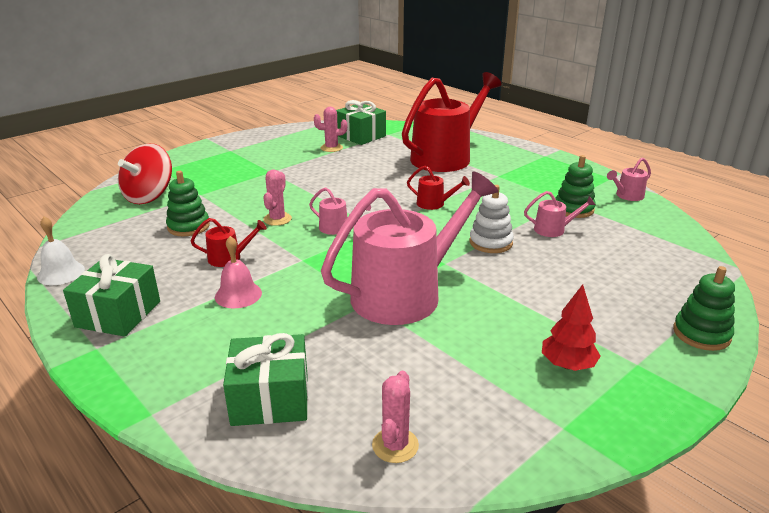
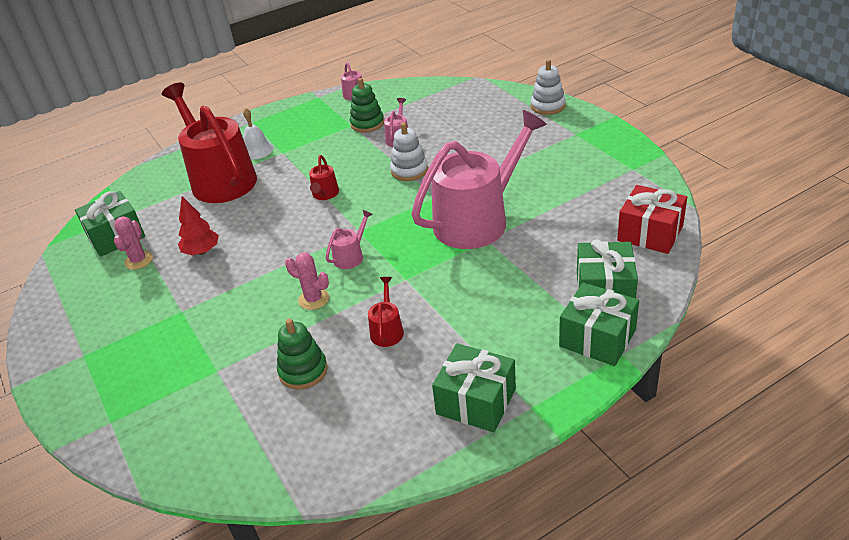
camera: 75 degrees left, 10 degrees up
white bell [37,217,85,285] -> white bell moved to [243,108,273,159]
red spinning top [118,144,172,204] -> none
pink bell [215,236,262,308] -> none
pink watering can [321,171,498,325] -> pink watering can turned 75 degrees clockwise [411,110,547,249]
pink cactus [372,371,419,463] -> red gift [617,185,687,254]
red watering can [407,166,470,210] -> red watering can turned 150 degrees clockwise [309,155,339,200]
red tree [542,284,601,371] -> red tree moved to [178,196,219,255]
green stacking toy [673,266,735,351] -> white stacking toy [531,59,566,115]
none -> green gift [559,282,639,366]

